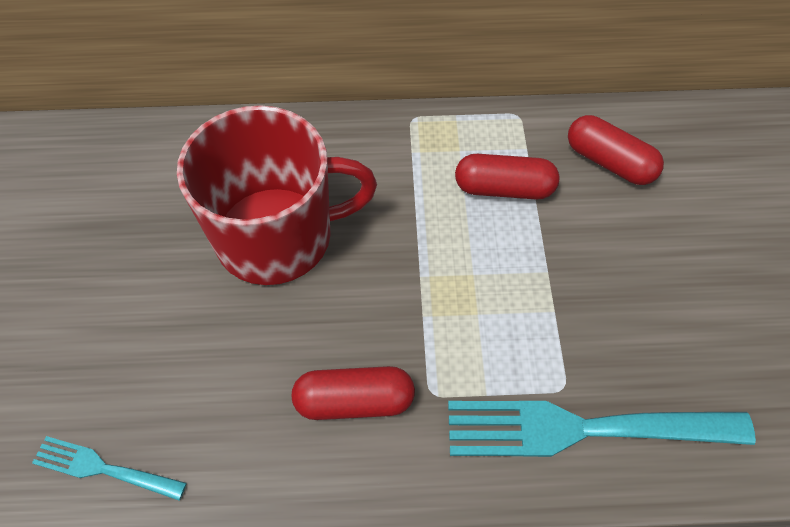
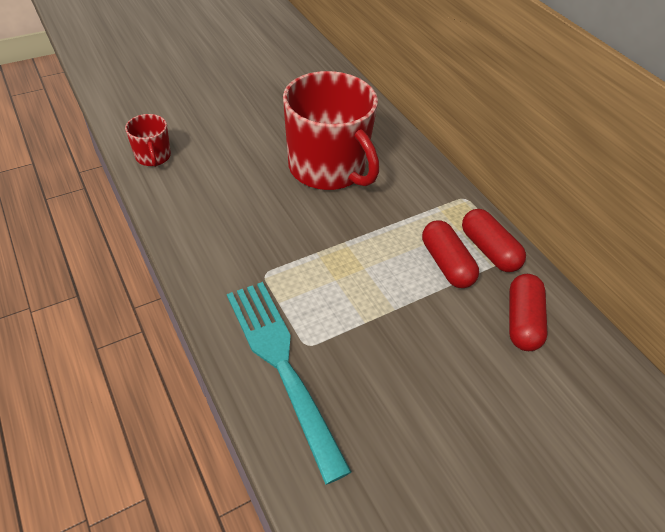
camera: 60 degrees right, 10 degrees down
turquoise fork [32,436,187,501] -> red mug [125,114,171,167]
red capsule [291,366,415,420] -> red capsule moved to [462,209,526,272]

